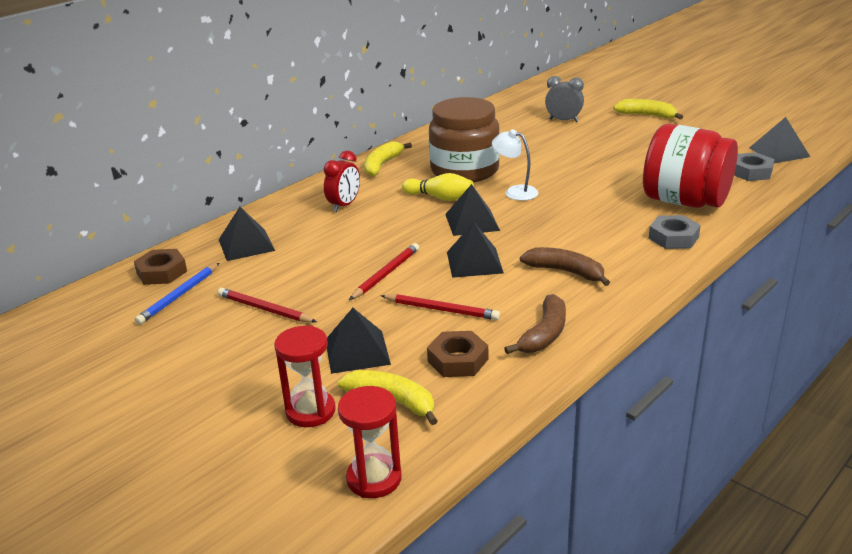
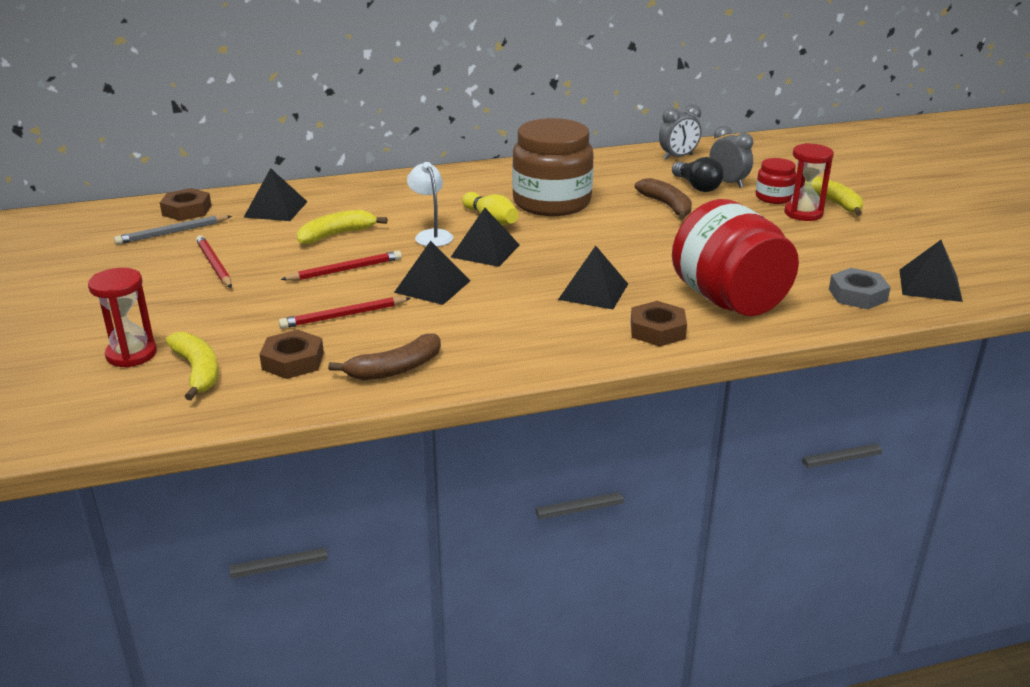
camera: 30 degrees right, 0 degrees up
blue pencil [135,263,219,325] -> grey pencil [114,215,232,245]
red clock [324,151,360,212] -> none
black pyramid [327,308,391,374] -> black pyramid moved to [558,246,628,309]
red hourglass [338,386,402,498] -> red hourglass moved to [784,143,834,221]
yellow banana [364,141,412,176] -> yellow banana moved to [297,210,387,244]
red pencil [381,294,500,320] -> red pencil turned 105 degrees clockwise [279,297,411,329]
white lamp [492,129,539,201] -> white lamp moved to [407,162,453,247]
brown banana [520,247,610,286] -> brown banana moved to [635,178,692,220]
grey nut [648,215,701,249] -> brown nut [631,301,687,347]
none -> grey clock [659,104,702,160]
none -> black light bulb [672,157,724,192]
none -> red jar [756,158,797,204]

